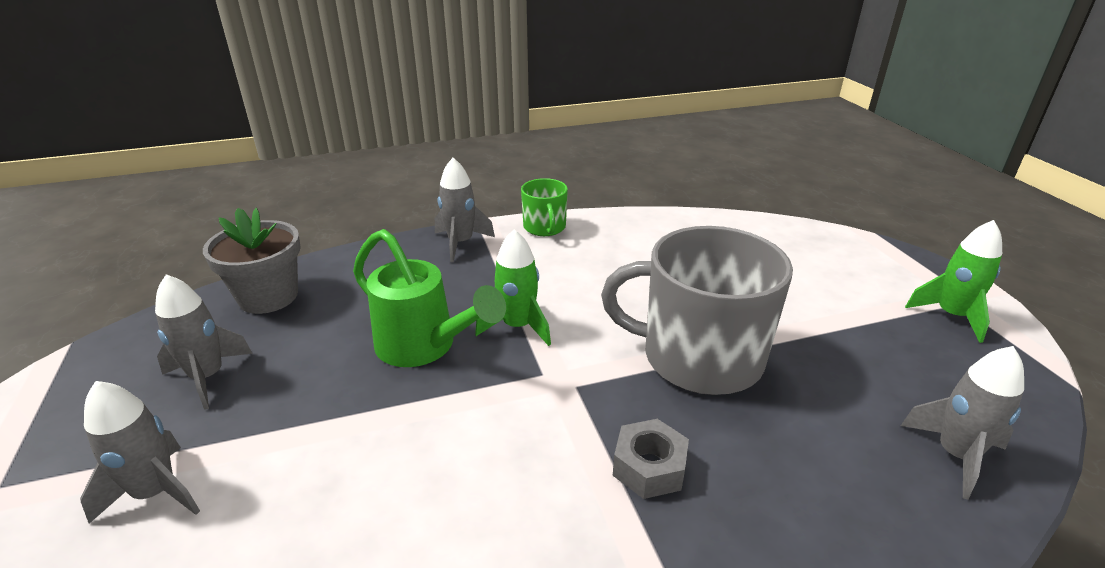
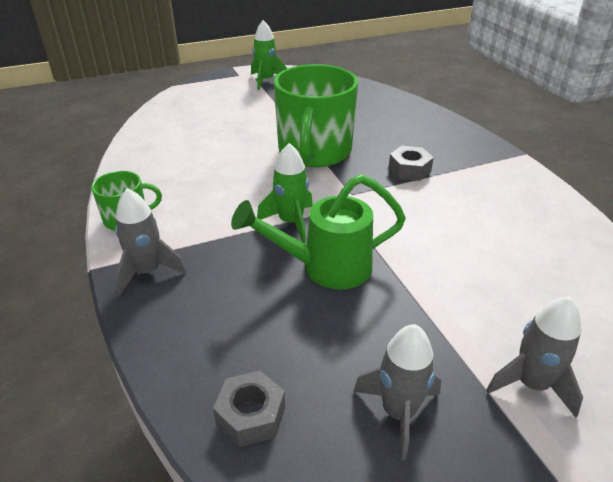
camera: 95 degrees left, 5 degrees up
grey flower pot [203,208,301,314] -> grey nut [213,371,285,447]
green watering can [353,229,506,367] -> green watering can turned 135 degrees counterclockwise [231,174,406,290]
grey mug [601,226,793,395] -> green mug [274,64,358,167]
grey rocket [901,346,1024,500] -> none

